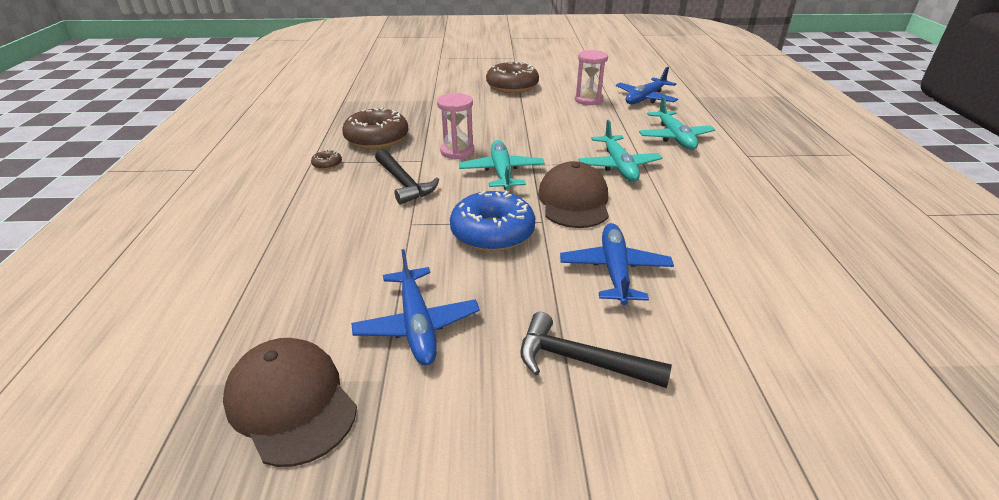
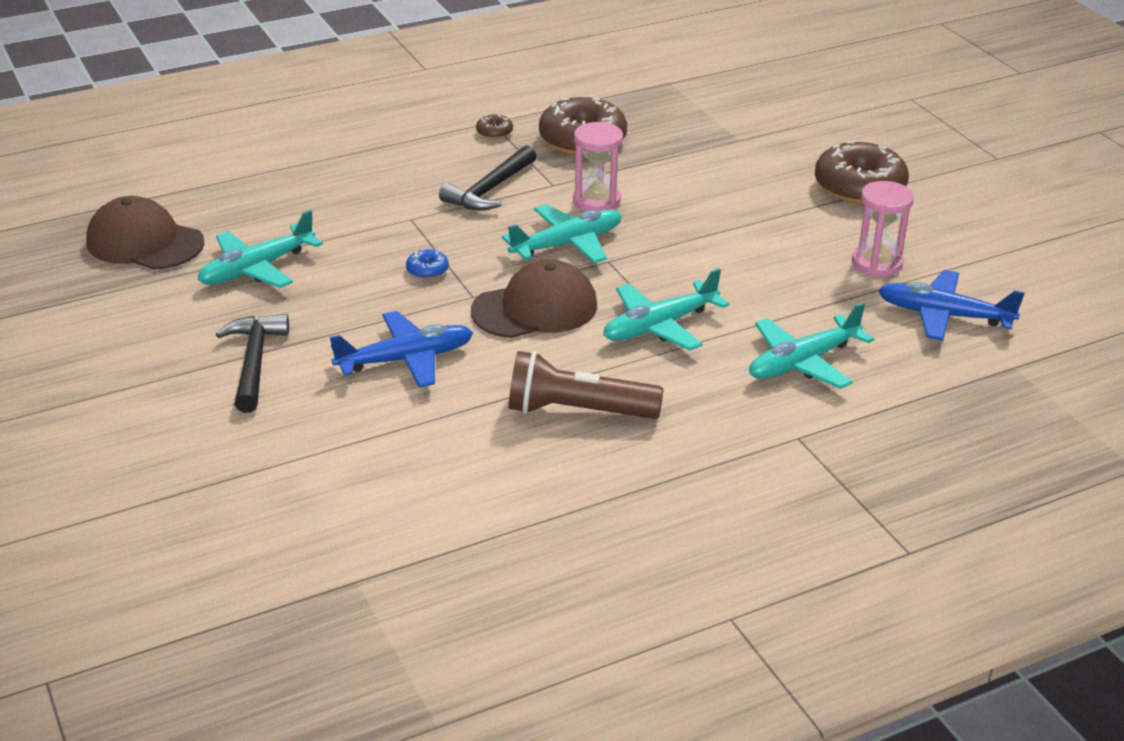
camera: 65 degrees right, 0 degrees up
brown cap [223,338,357,467] -> brown cap turned 90 degrees counterclockwise [86,196,204,270]
blue plane [351,249,480,365] -> turquoise plane [197,210,323,288]
blue donut [450,191,535,252] -> blue donut [406,249,449,279], size x0.42
none -> brown flashlight [509,351,663,419]

